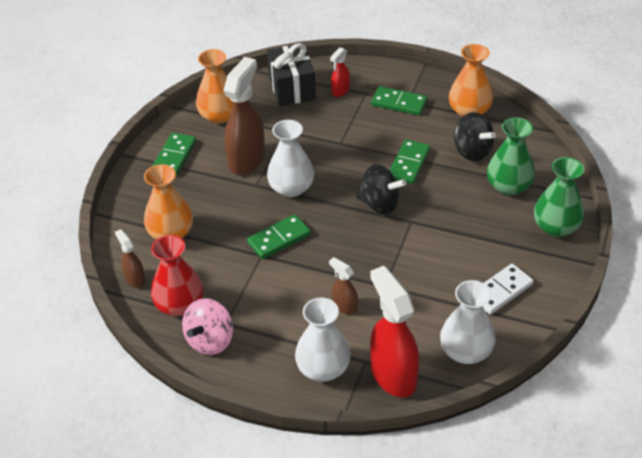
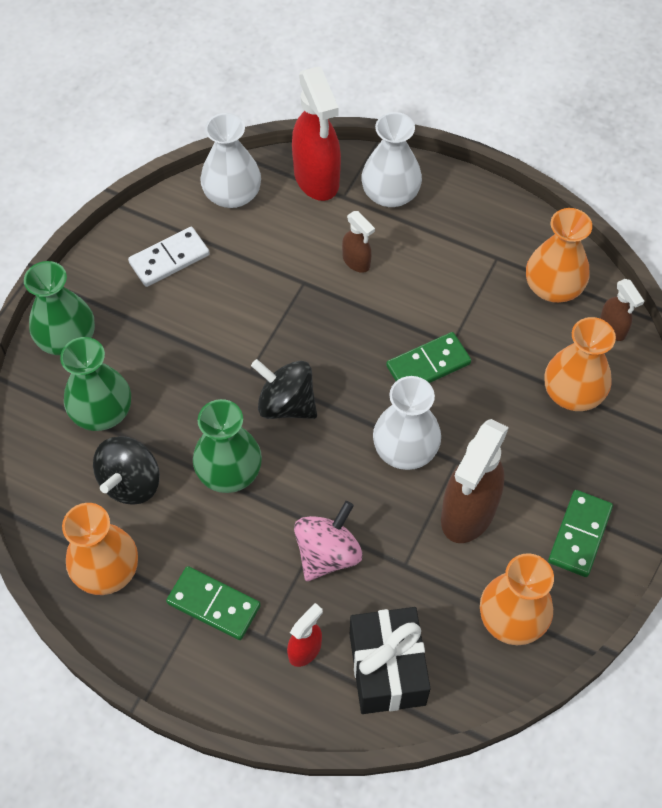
camera: 175 degrees left, 15 degrees up
red vase [151,235,203,316] -> orange vase [526,208,592,303]
pink spinning top [182,298,233,355] -> pink spinning top moved to [294,501,362,581]
green domino [390,139,430,184] -> green vase [193,399,262,493]
black spinning top [454,112,496,161] -> black spinning top turned 120 degrees counterclockwise [93,436,160,505]

